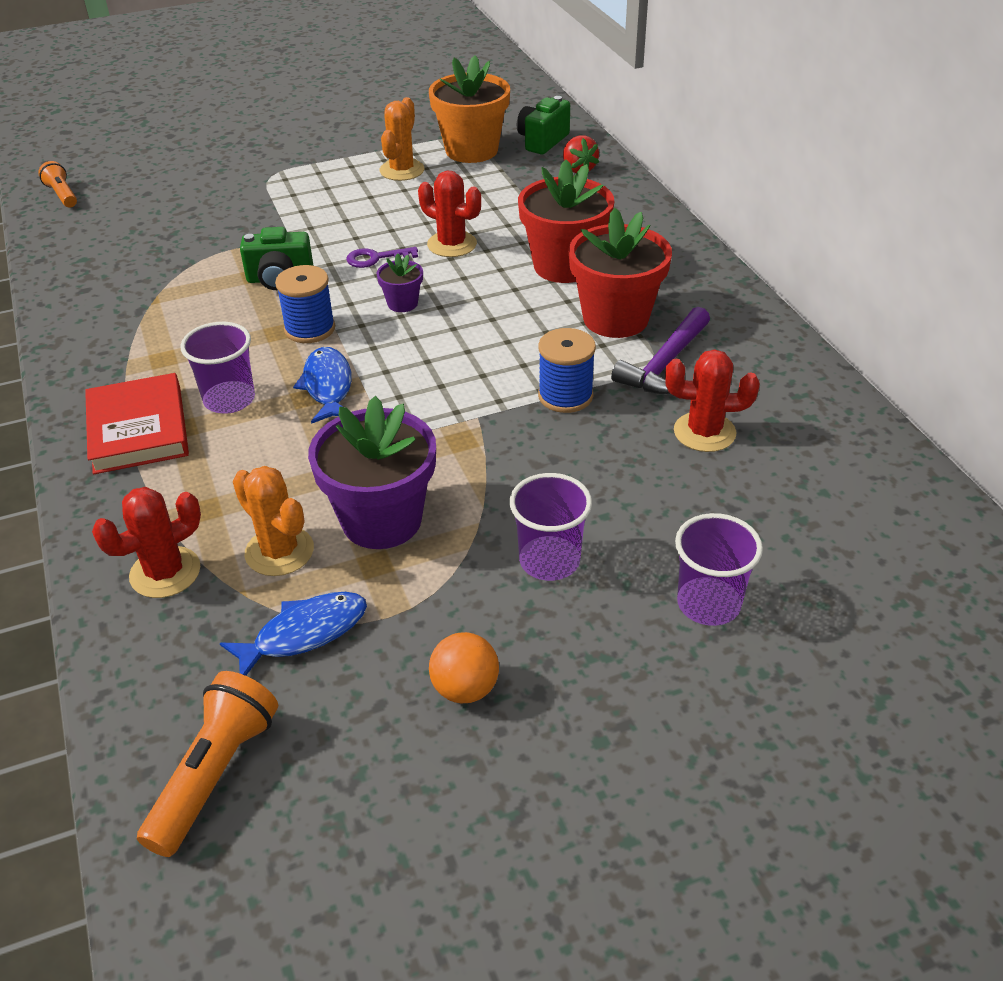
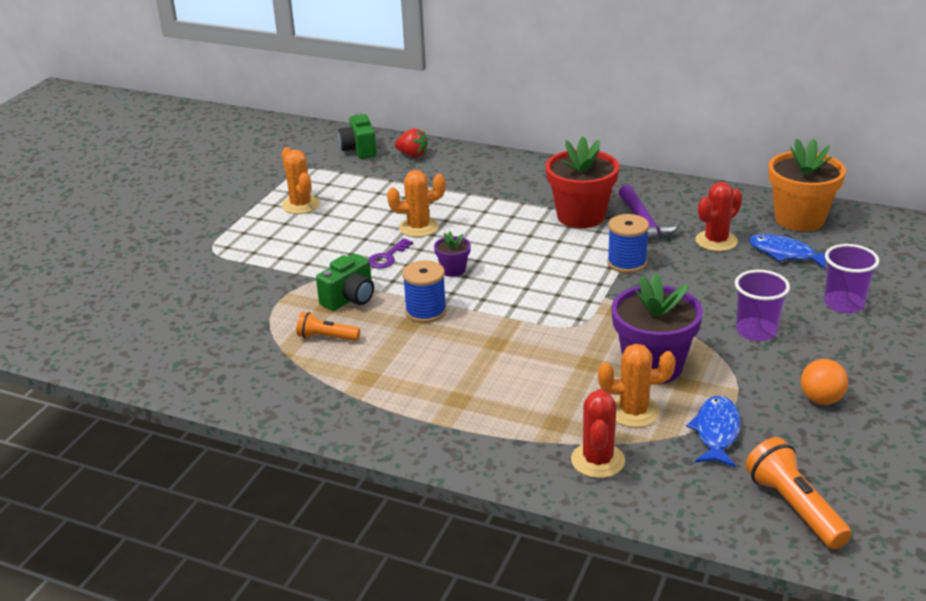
camera: 45 degrees left, 10 degrees down
orange flashlight [38,161,77,207] -> orange flashlight moved to [296,312,360,341]
red book [85,373,189,474] -> none
purple cup [181,322,255,414] -> none
blue fish [293,347,352,424] -> blue fish moved to [749,234,826,269]
red cactus [418,170,481,257] -> orange cactus [387,170,446,237]
orange flower pot [429,55,510,163] -> orange flower pot moved to [768,138,846,231]
red flower pot [518,160,614,283] -> none

